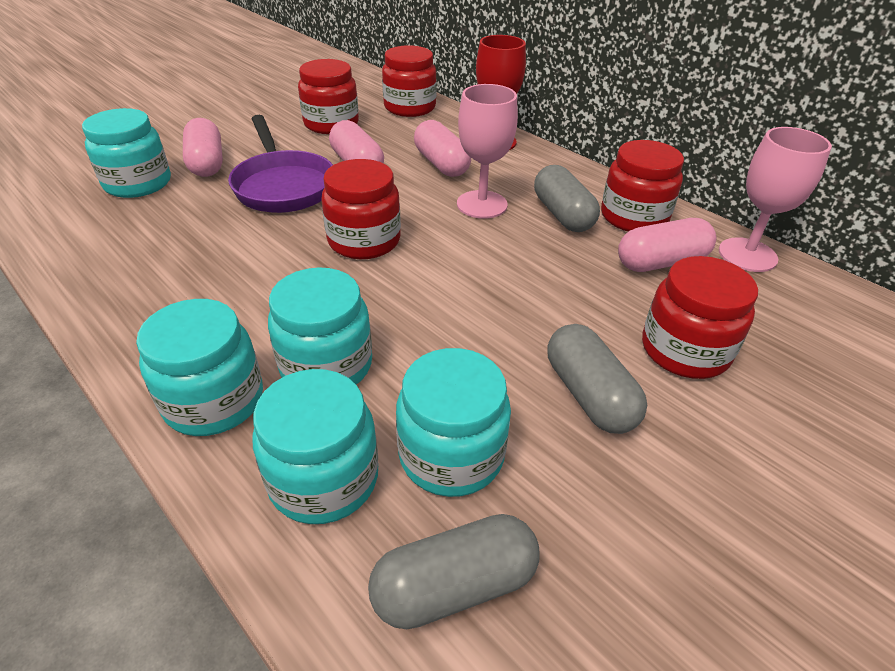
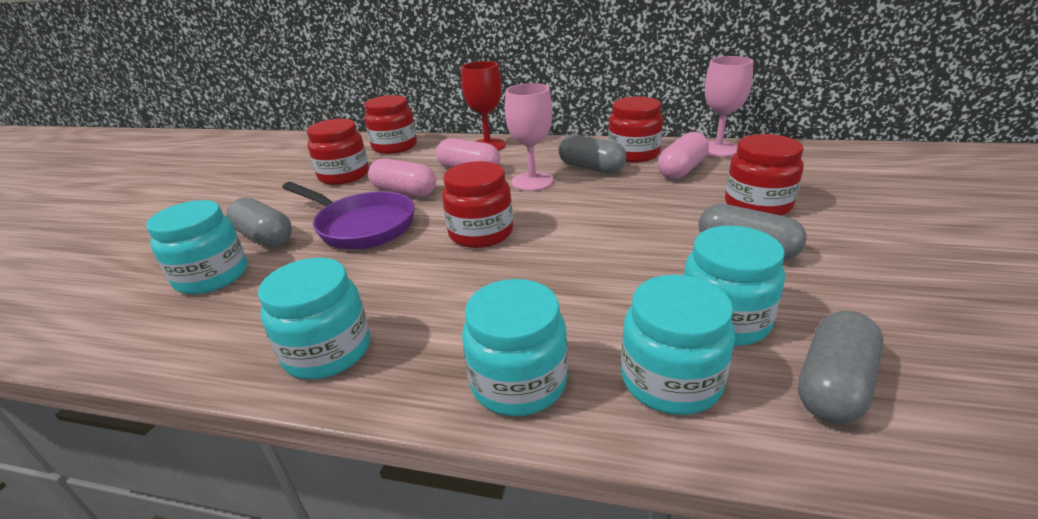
camera: 30 degrees left, 10 degrees down
pink capsule [183,118,223,177] -> grey capsule [226,197,292,247]
turquoise jar [268,267,372,385] -> turquoise jar moved to [258,258,370,379]

